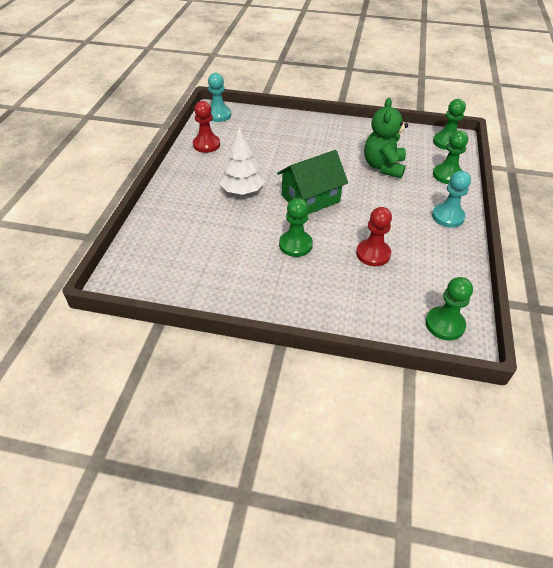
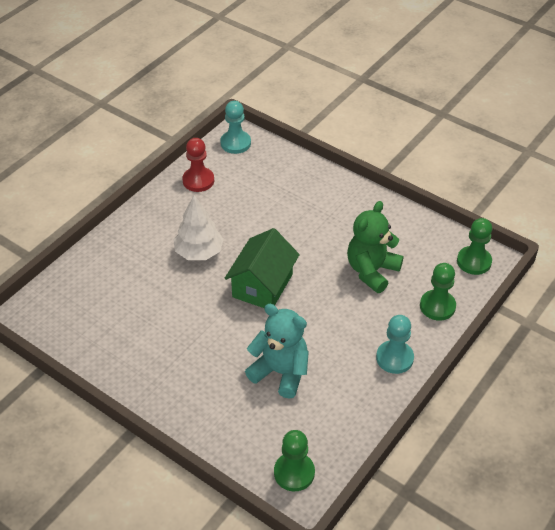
camera: 25 degrees right, 0 degrees up
green house [277,150,348,214] -> green house turned 60 degrees counterclockwise [224,228,300,308]
green pawn [279,198,313,257] -> none
red pawn [356,207,392,266] -> turquoise teddy bear [245,304,309,399]

